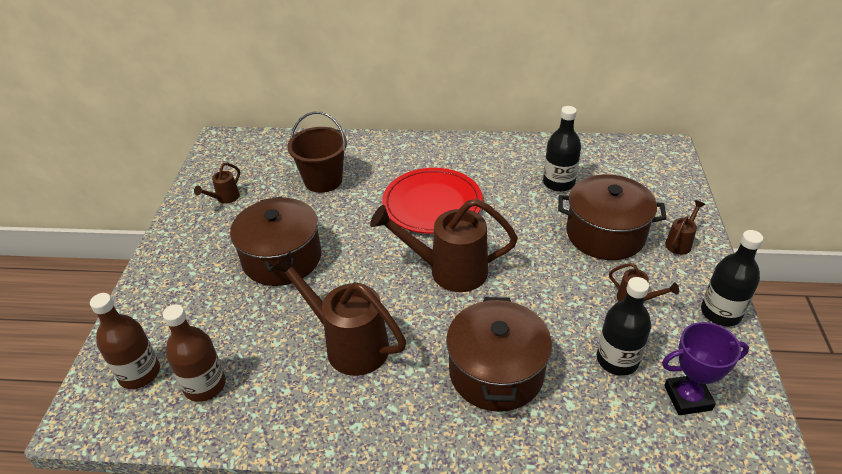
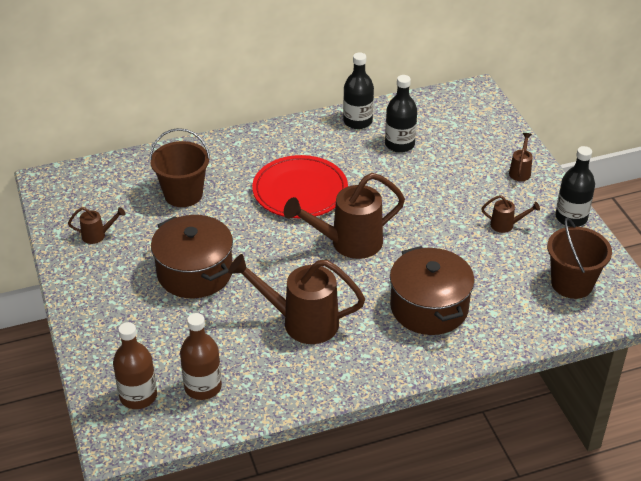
camera: 25 degrees left, 0 degrees up
brown watering can [194,163,240,204] -> brown watering can turned 105 degrees counterclockwise [68,207,125,244]
brown pot [558,174,667,260] -> none
black bottle [597,277,651,376] -> black bottle moved to [343,52,374,129]
purple trophy [662,322,749,415] -> brown bucket [547,217,612,299]

